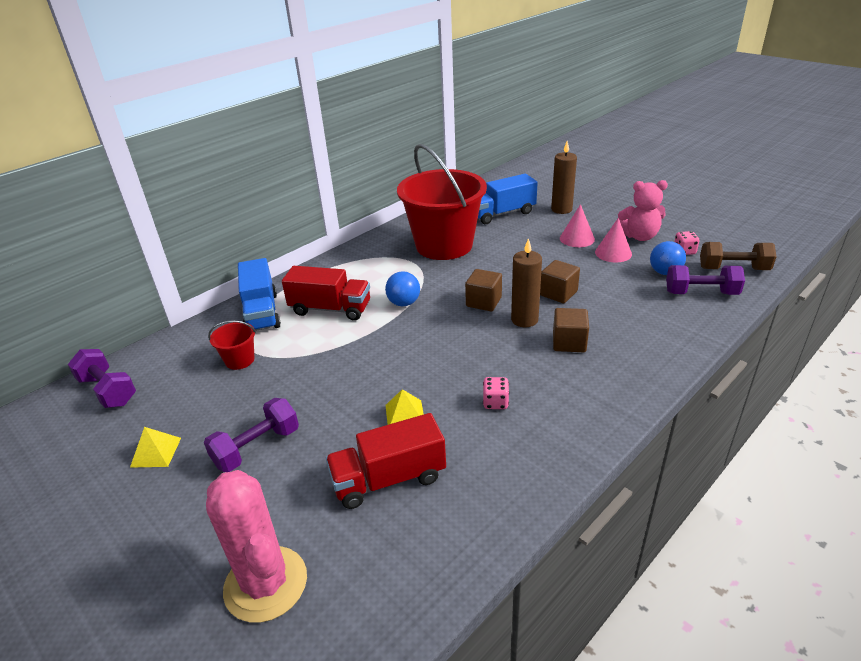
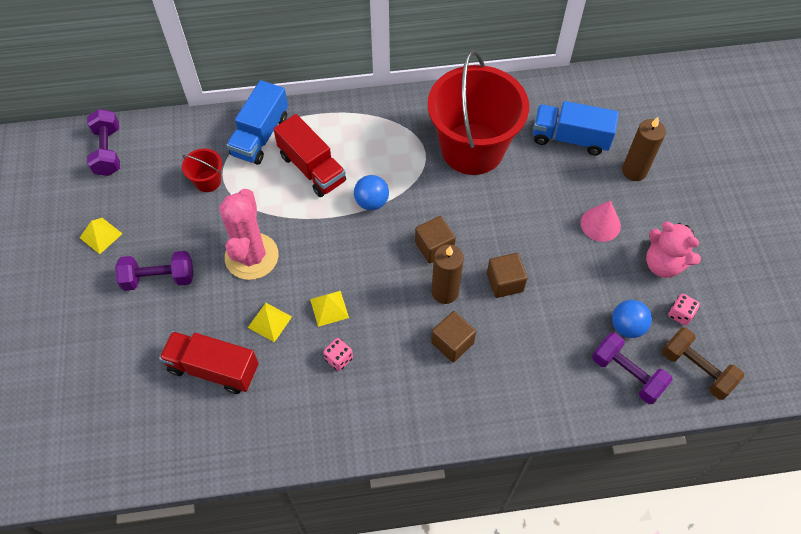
camera: 35 degrees right, 25 degrees up
pink cactus [206,470,307,623] -> pink cactus moved to [219,189,279,280]
pink cone [595,218,632,262] -> none
none -> yellow pyramid [310,291,349,327]

